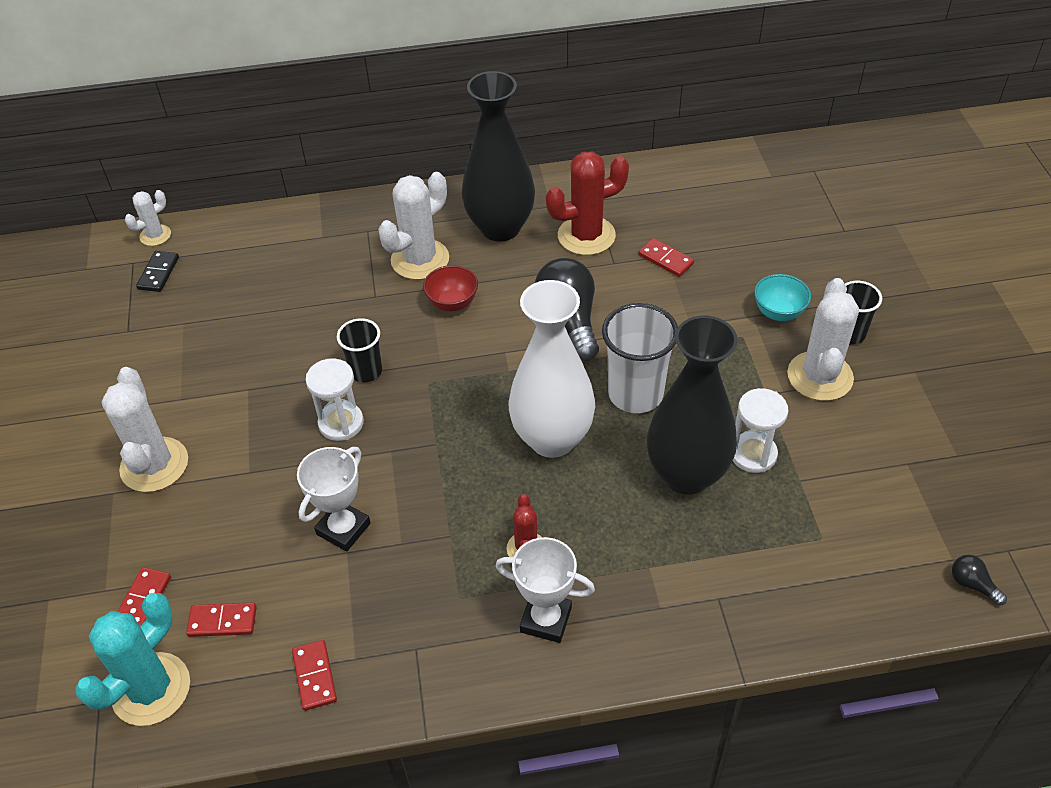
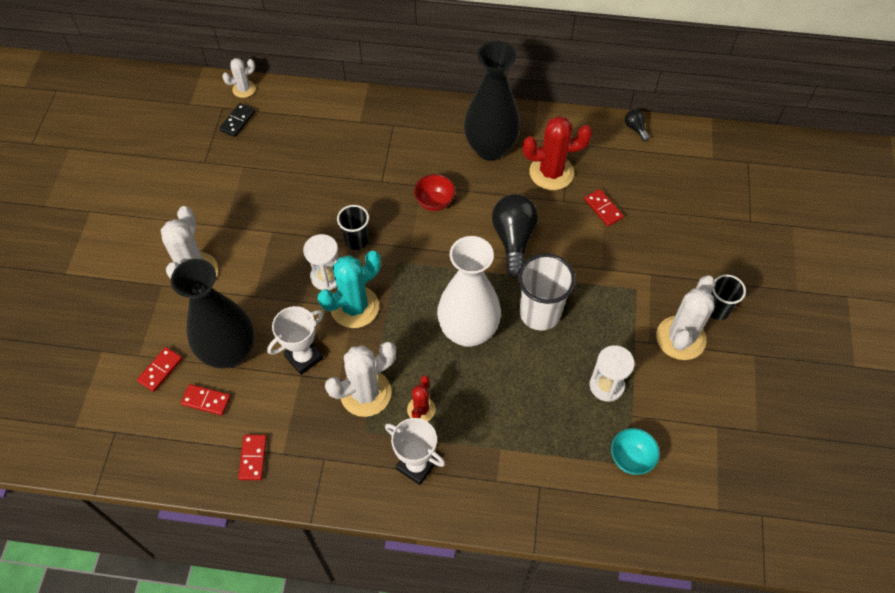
camera: 15 degrees right, 10 degrees up
turquoise cactus [75,593,190,726] -> turquoise cactus moved to [318,251,381,328]
white cactus [378,172,449,280] -> white cactus moved to [325,342,396,417]
black vase [647,316,738,495] -> black vase moved to [171,259,254,368]
turquoise bowl [754,274,811,321] -> turquoise bowl moved to [611,428,660,475]
black light bulb [952,555,1007,606] -> black light bulb moved to [625,110,649,141]

